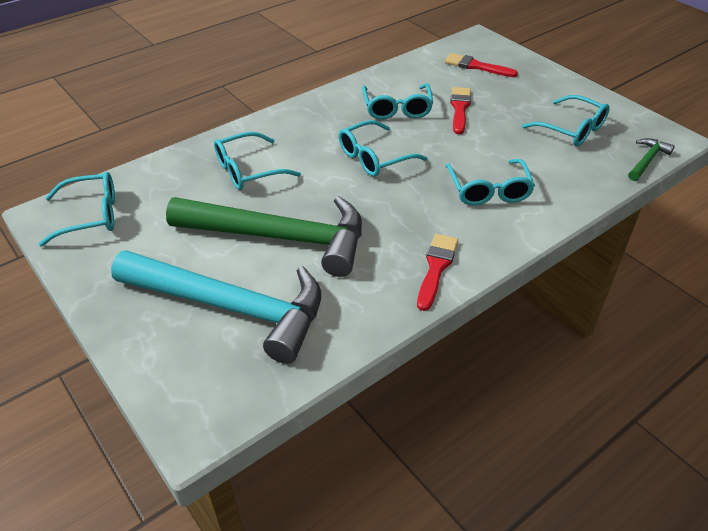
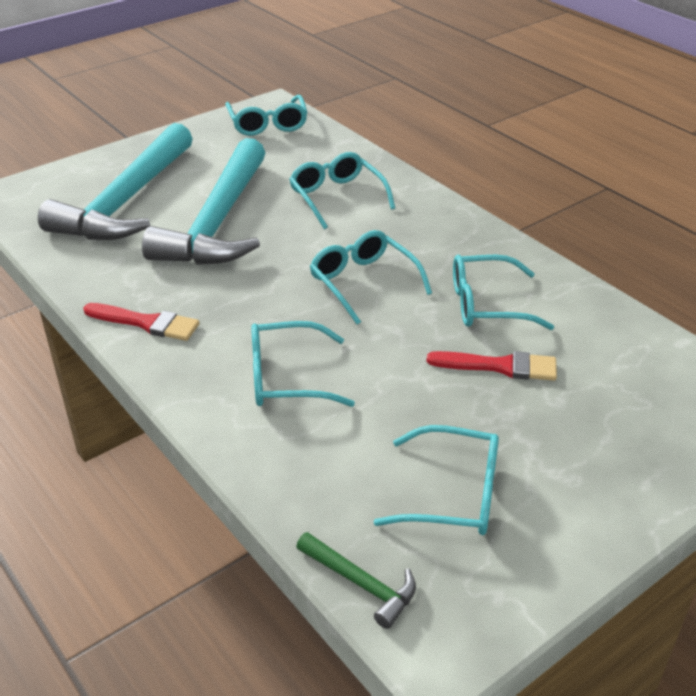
camera: 90 degrees right, 5 degrees down
green hammer [166,196,362,277] -> turquoise hammer [142,138,265,265]
red brush [445,53,518,77] -> none
turquoise glasses [522,95,610,146] -> turquoise glasses turned 120 degrees counterclockwise [374,425,499,535]

